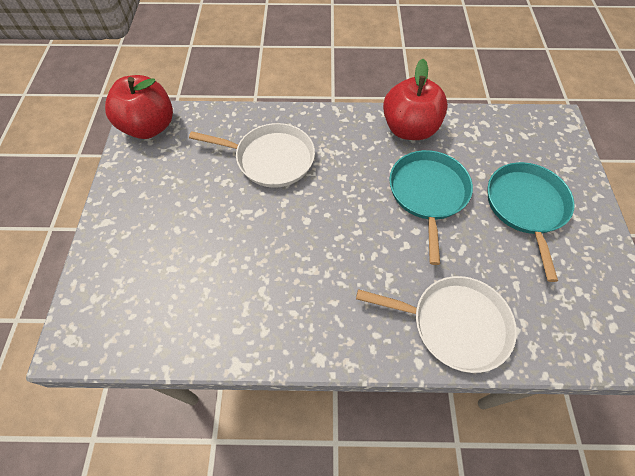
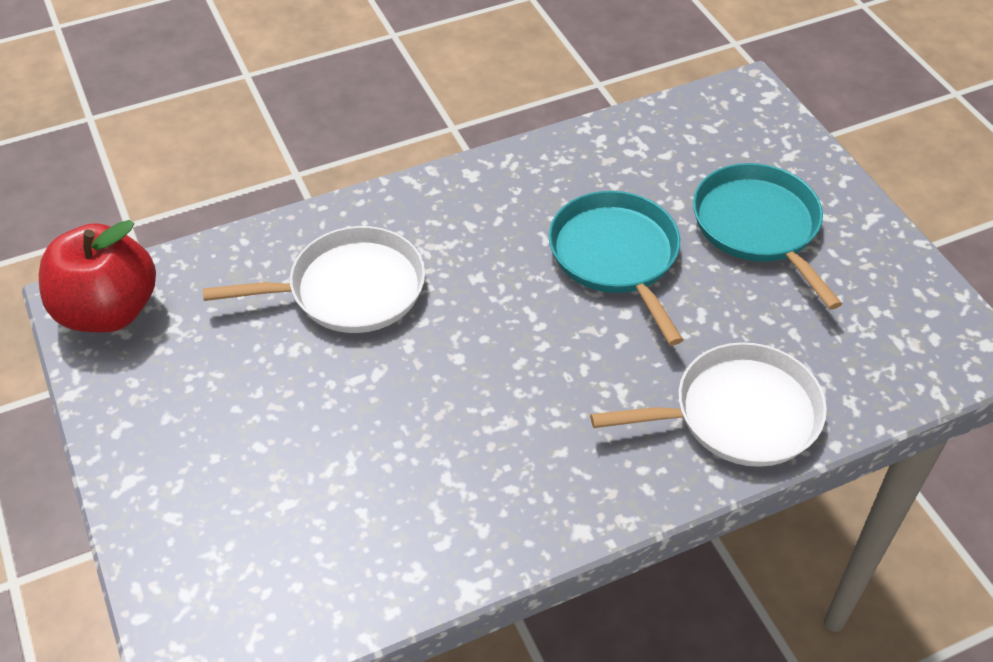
camera: 25 degrees left, 10 degrees down
red apple [383,59,448,140] -> none

